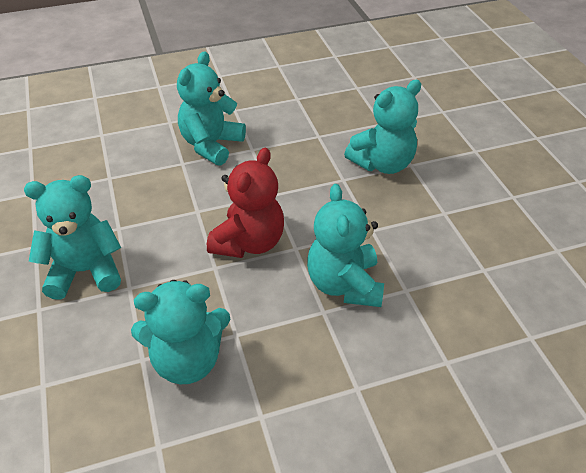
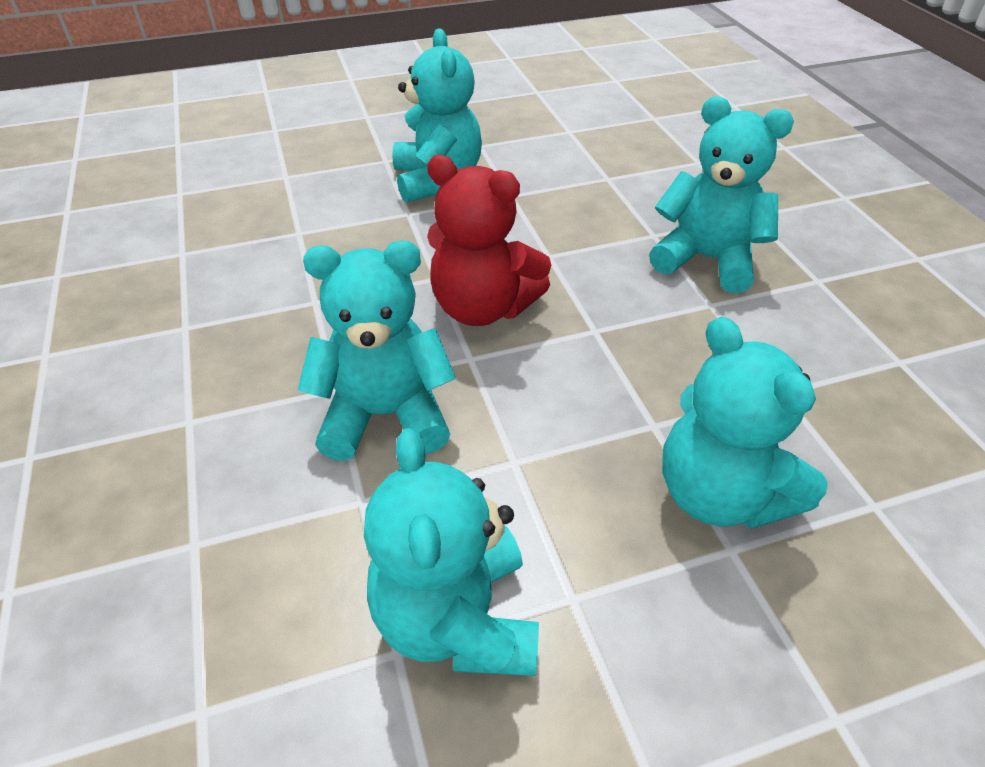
camera: 90 degrees right, 0 degrees up
turquoise teddy bear [131,280,230,384] -> turquoise teddy bear moved to [364,428,539,676]

